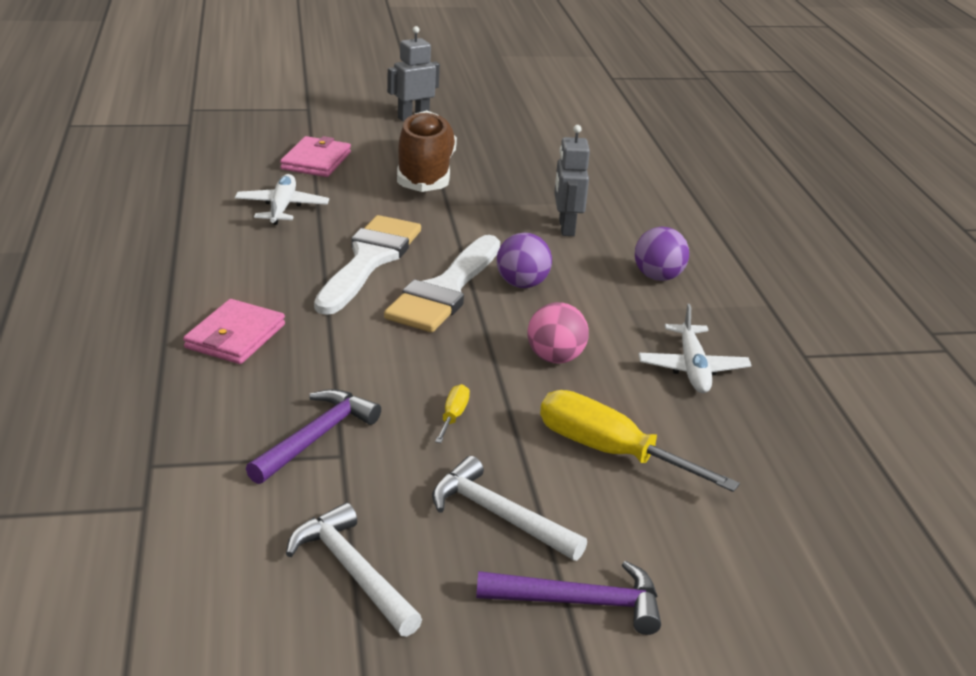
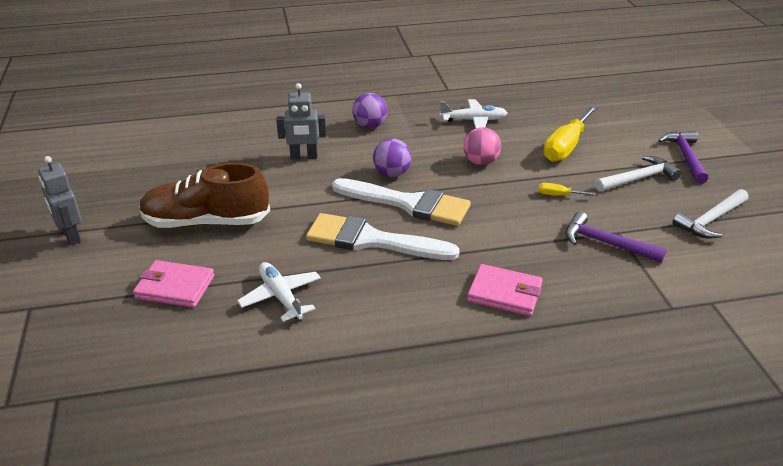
camera: 90 degrees left, 5 degrees up
white plane [235,174,329,225] -> white plane turned 60 degrees clockwise [237,262,321,322]
white hammer [432,456,587,561] -> white hammer turned 150 degrees counterclockwise [595,156,681,192]

